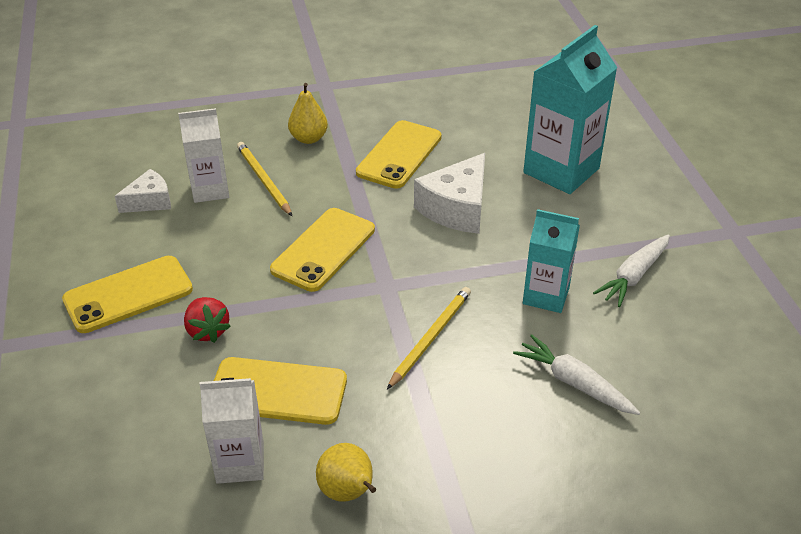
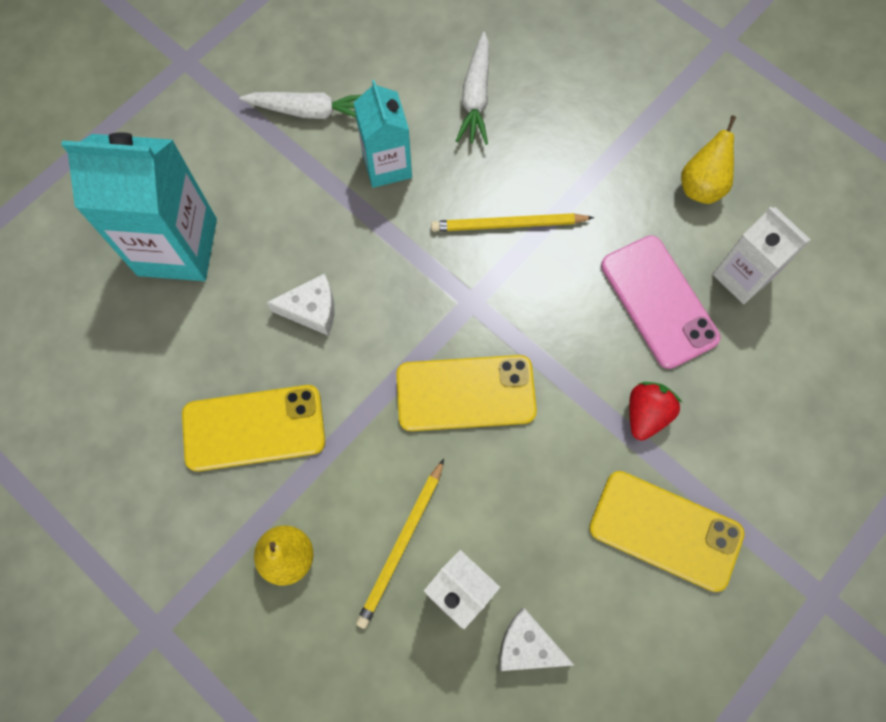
camera: 125 degrees left, 30 degrees up
yellow phone [214,357,347,425] -> pink phone [601,235,721,369]
white cheese [414,153,485,234] -> white cheese [267,273,335,335], size x0.61

